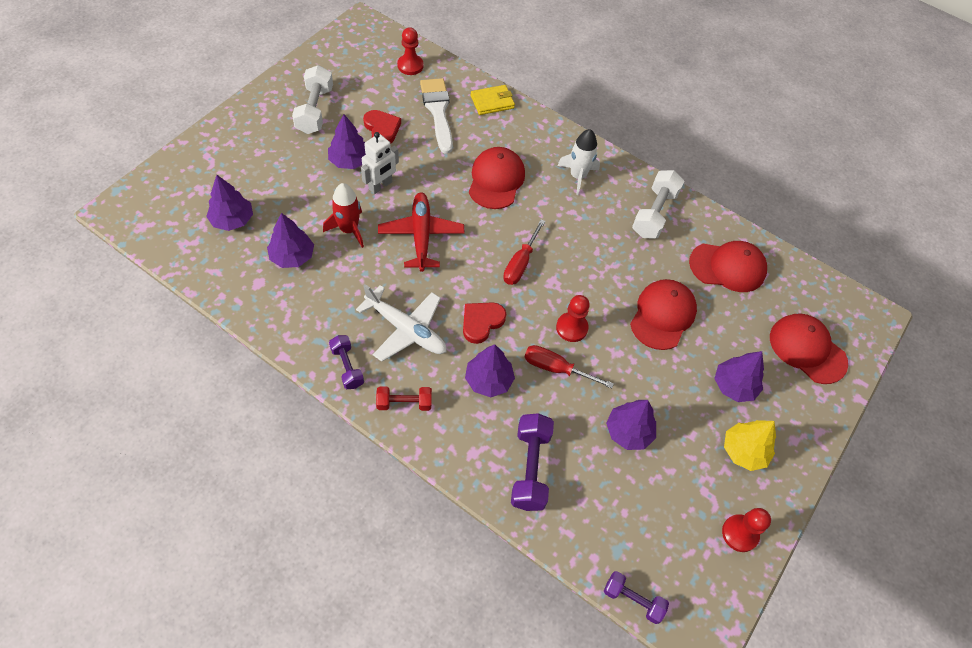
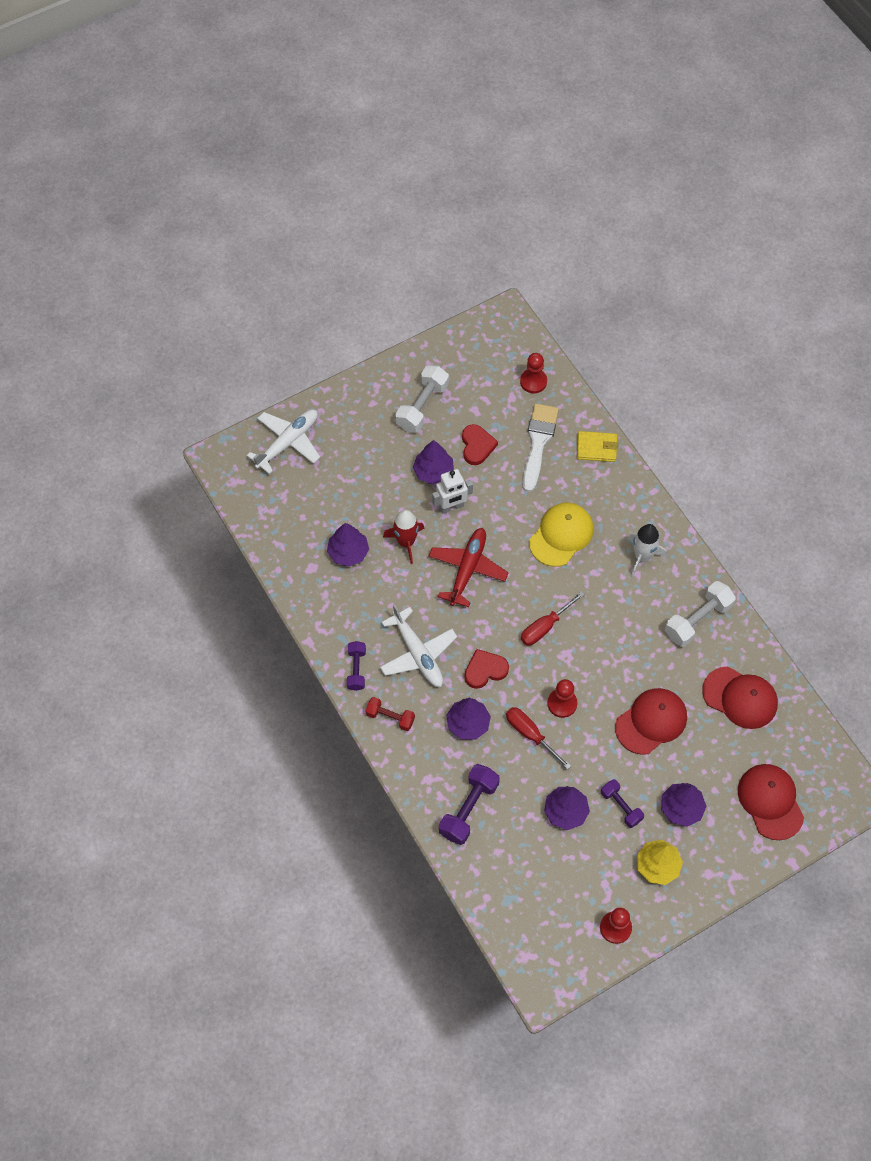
camera: 30 degrees right, 5 degrees up
purple tree [206,175,253,231] -> none
red cap [469,147,525,209] -> yellow cap [529,503,594,567]
purple dumbbell [604,571,669,624] -> purple dumbbell moved to [601,779,644,828]
none -> white plane [247,409,320,474]

